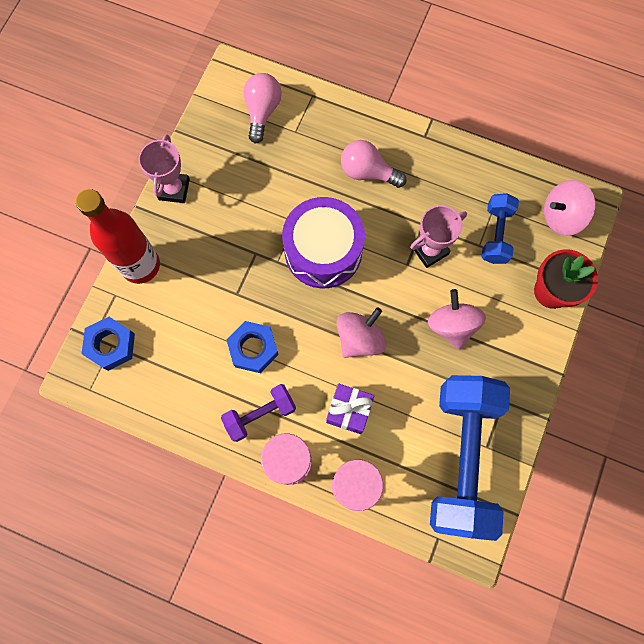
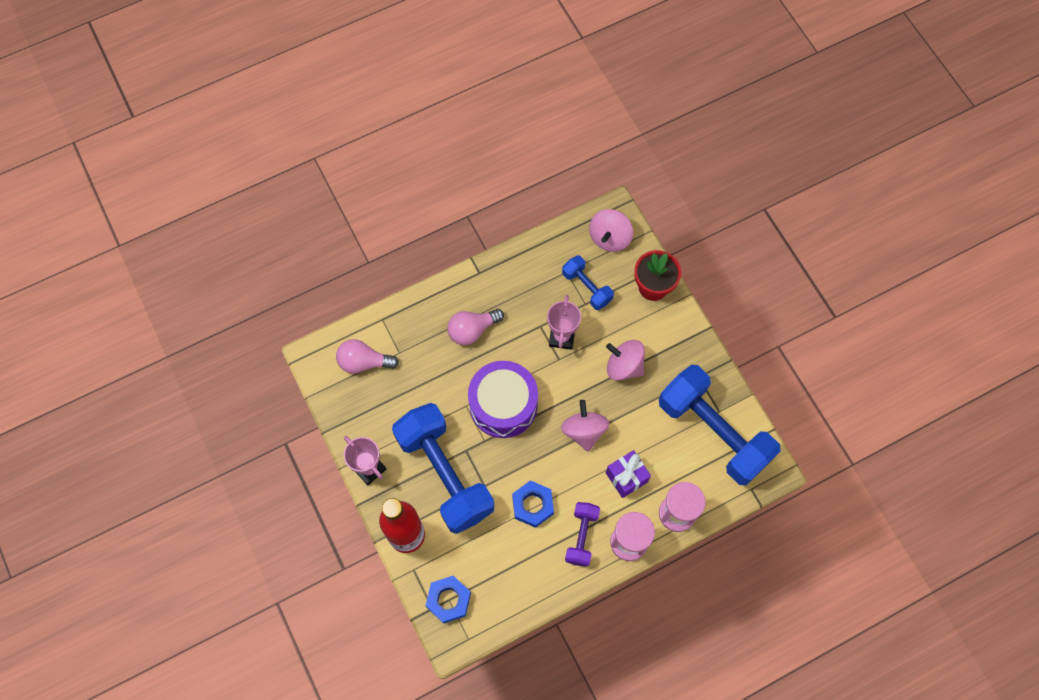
camera: 50 degrees left, 5 degrees down
pink light bulb [243,73,282,143] -> pink light bulb turned 45 degrees counterclockwise [336,339,399,374]
none -> blue dumbbell [392,403,494,534]

